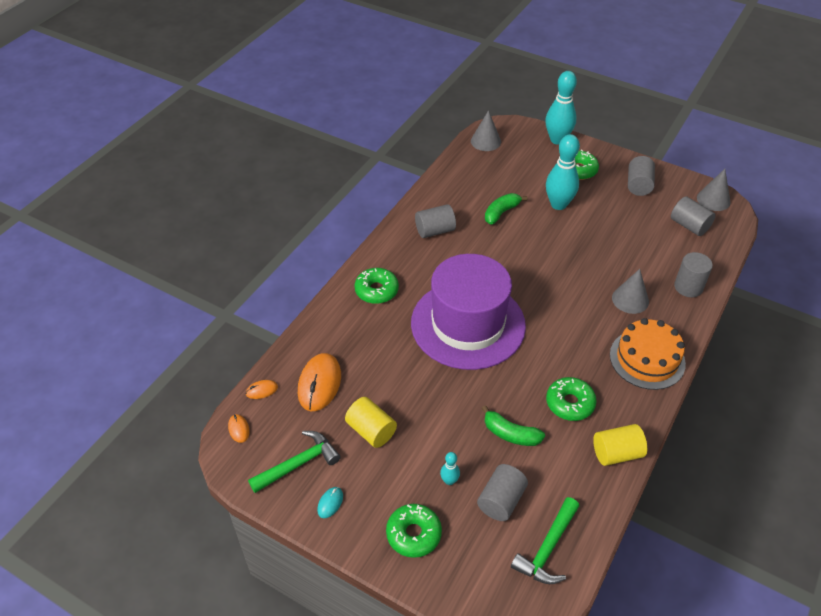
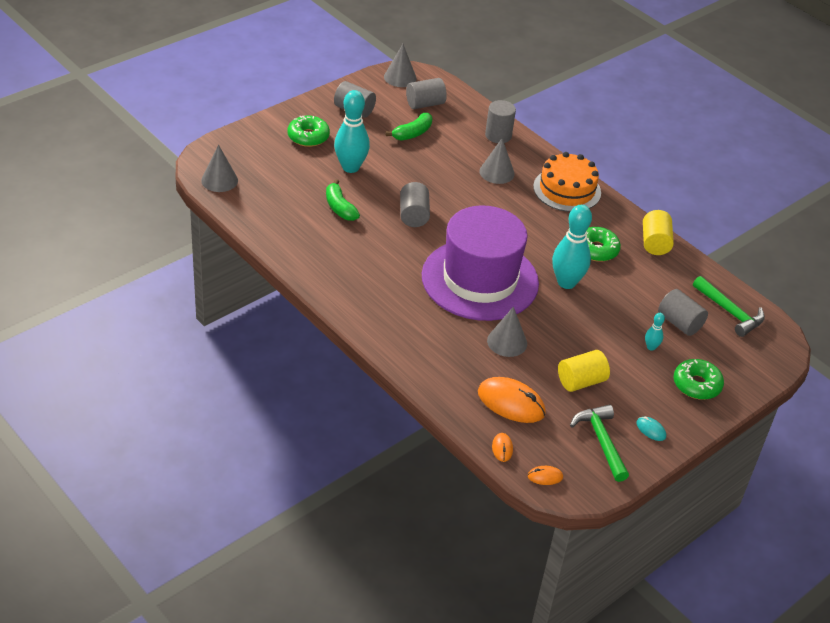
camera: 75 degrees left, 5 degrees down
green donut [355,268,399,304] -> none
grey cylinder [415,204,456,238] -> grey cylinder moved to [400,182,430,227]
green banana [482,405,545,446] -> green banana moved to [386,113,432,141]
turquoise bowling pin [545,71,577,145] -> turquoise bowling pin moved to [552,205,592,289]
none -> grey cone [487,307,527,357]

